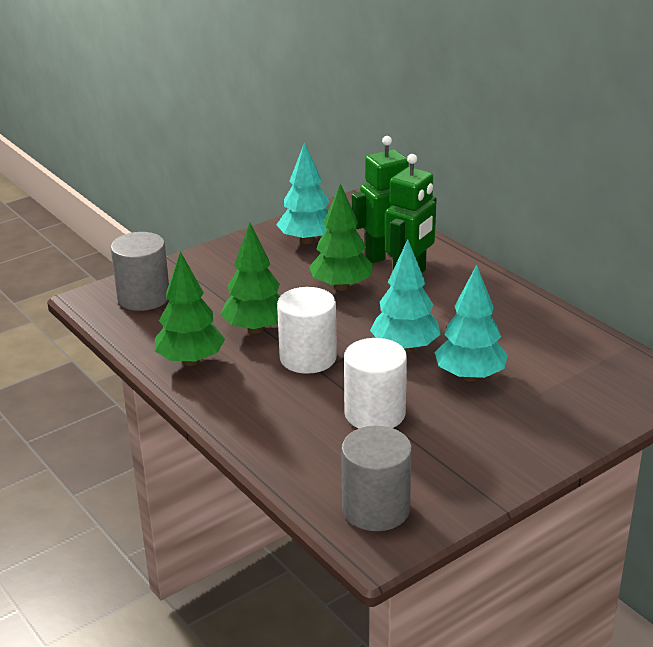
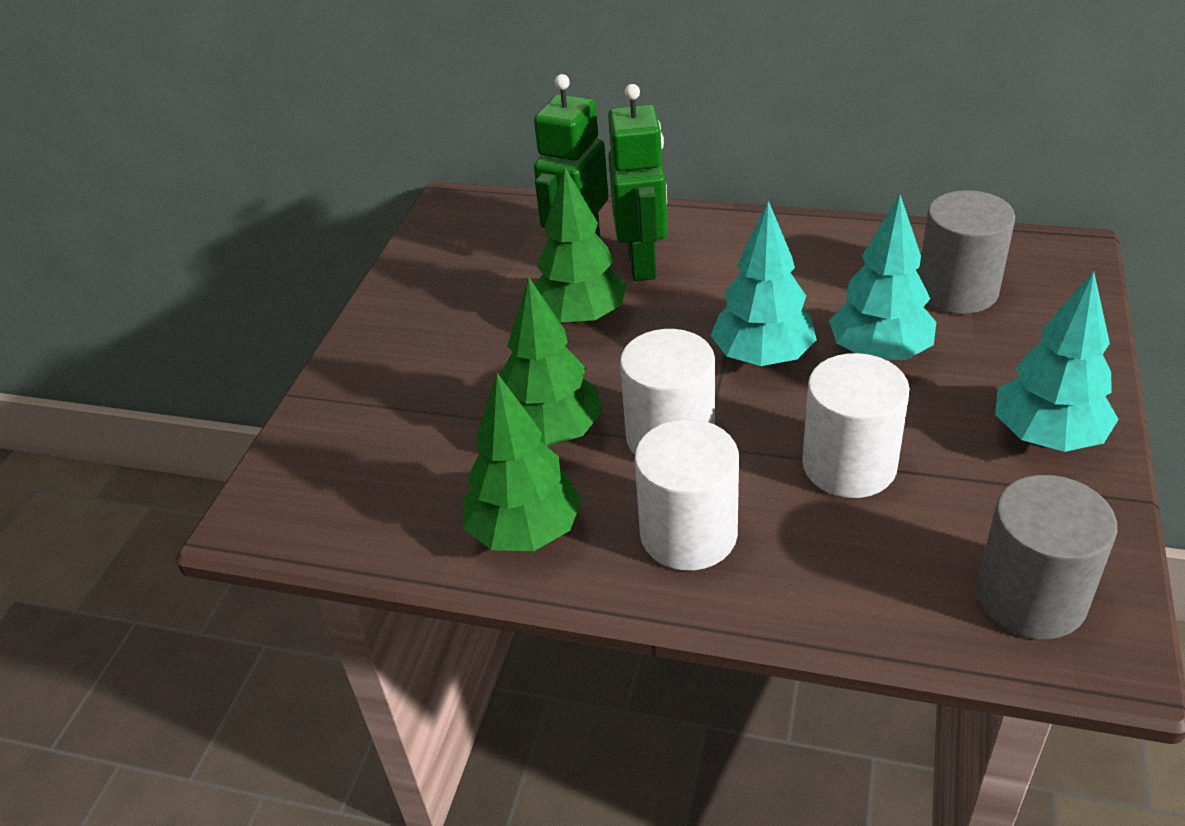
camera: 35 degrees left, 10 degrees up
grey cylinder [111,232,169,311] -> grey cylinder moved to [919,190,1015,314]
turquoise tree [276,142,330,244] -> turquoise tree moved to [995,271,1119,452]
none -> white cylinder [635,419,739,571]

